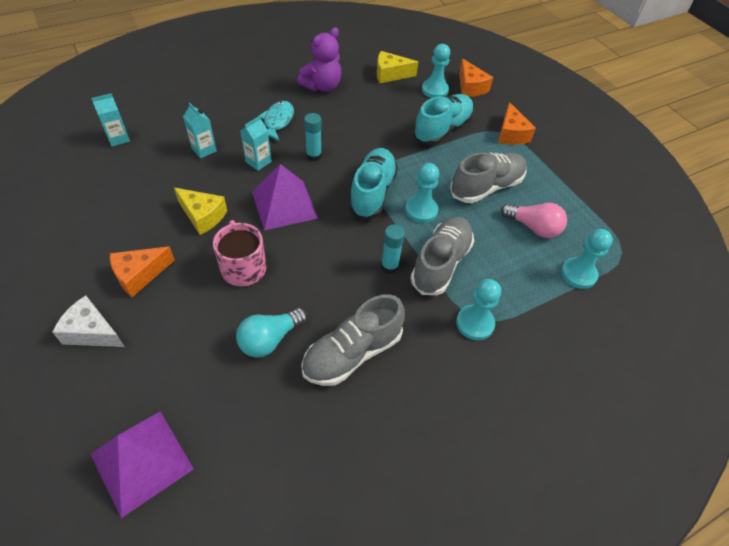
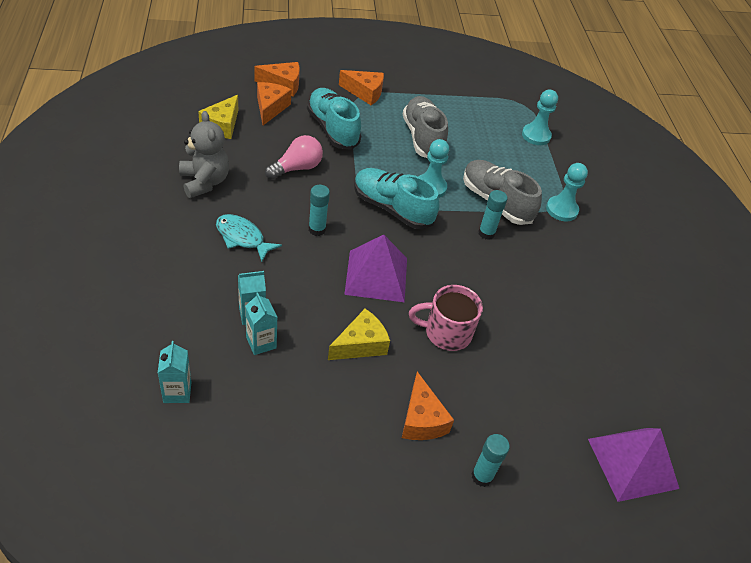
camera: 70 degrees left, 5 degrees down
white cheese [52,295,125,347] -> turquoise glue stick [471,434,510,487]
turquoise light bulb [236,308,307,358] -> none
turquoise carton [240,116,272,171] -> turquoise carton moved to [245,292,278,355]
purple teddy bear [297,28,342,92] -> grey teddy bear [179,111,229,198]
grey shoe [301,294,405,386] -> none
turquoise pawn [422,44,450,98] -> orange cheese [257,82,292,125]
pink light bulb [501,203,567,238] -> pink light bulb moved to [265,135,323,180]

